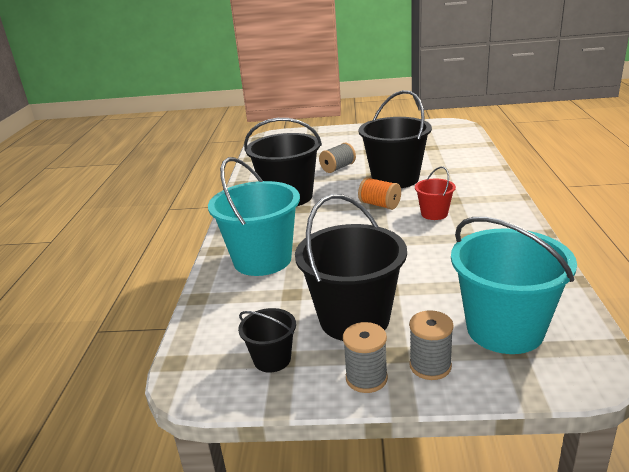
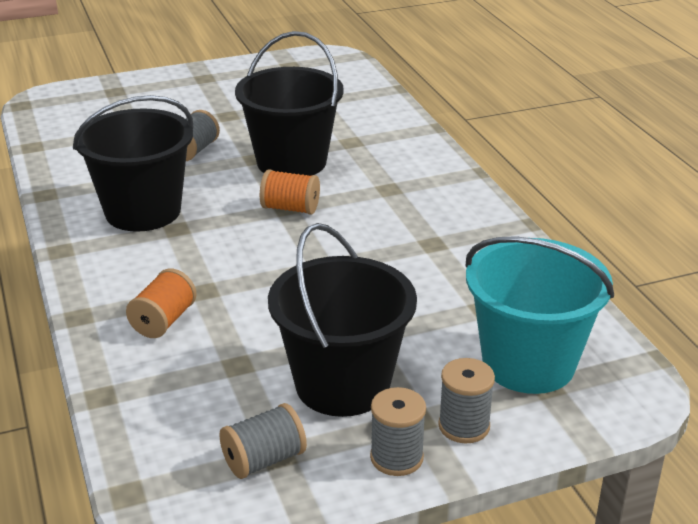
camera: 25 degrees left, 5 degrees up
turquoise bucket [208,157,300,276] -> orange spool [126,268,197,338]
black bucket [238,308,296,373] -> grey spool [219,403,307,479]
red bucket [415,166,456,220] -> none

